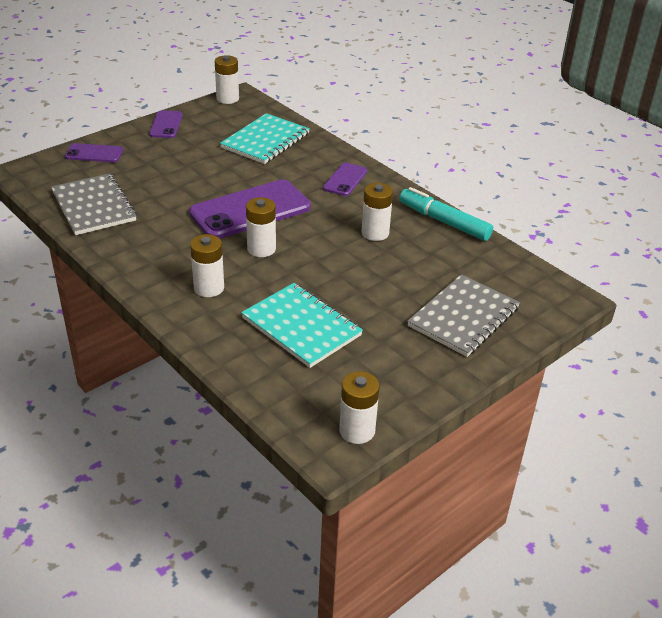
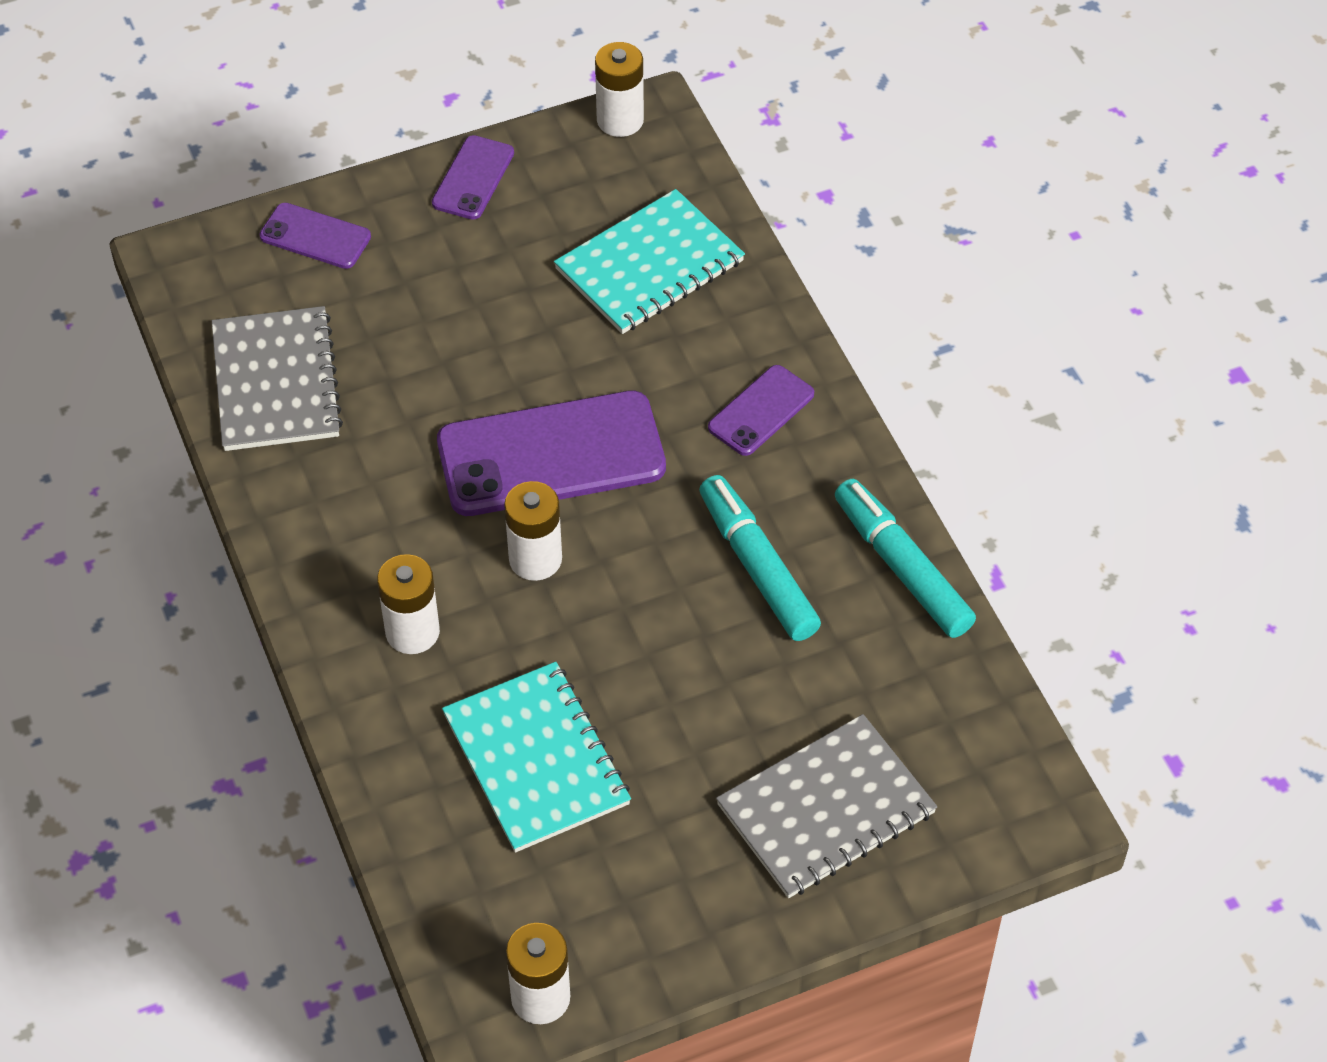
camera: 20 degrees right, 15 degrees up
white battery [362,183,393,241] -> turquoise marker [699,475,821,641]

